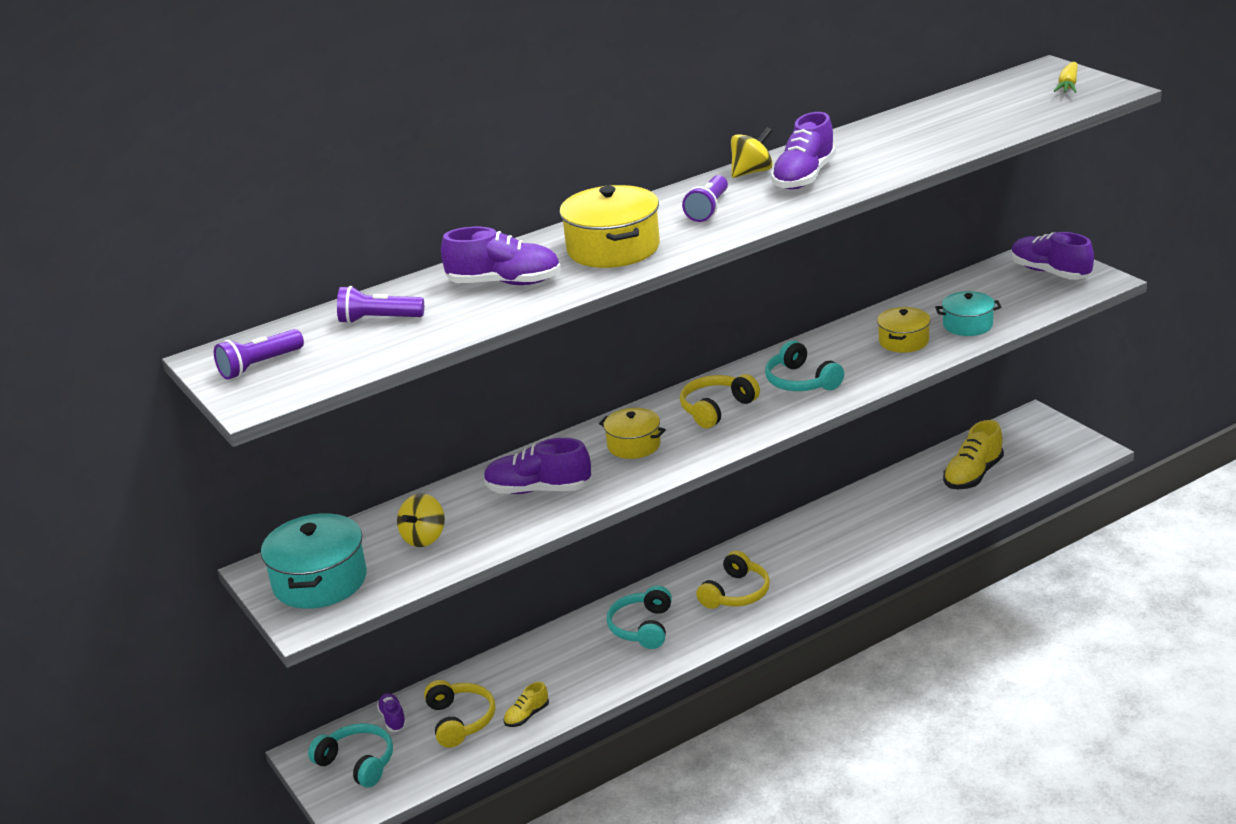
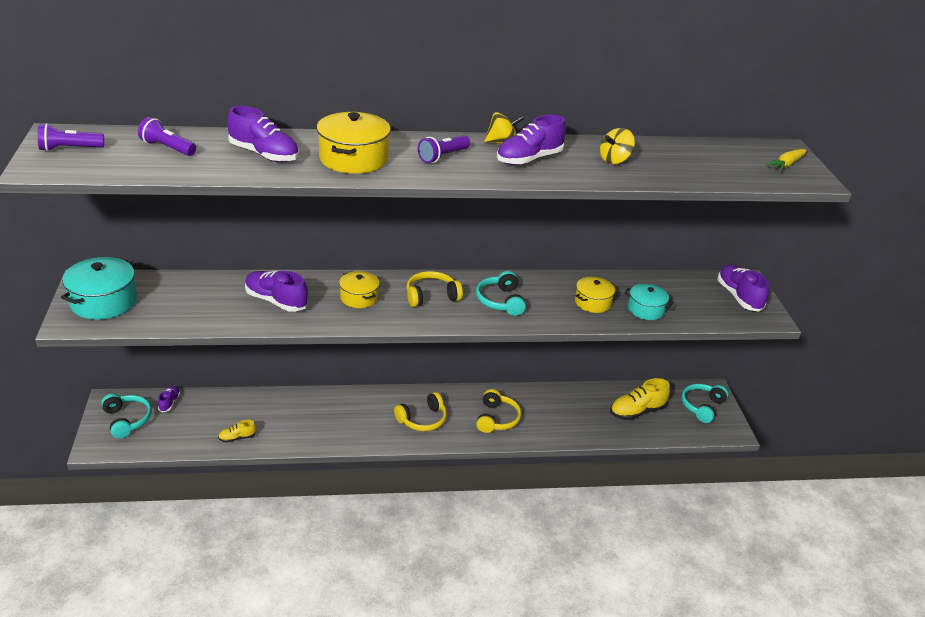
camera: 20 degrees right, 5 degrees up
yellow spinning top [397,493,445,547] -> yellow spinning top moved to [600,128,635,164]
yellow headphones [424,680,495,748] -> yellow headphones moved to [476,389,521,433]
turquoise headphones [607,585,672,649] -> turquoise headphones moved to [682,384,729,423]

